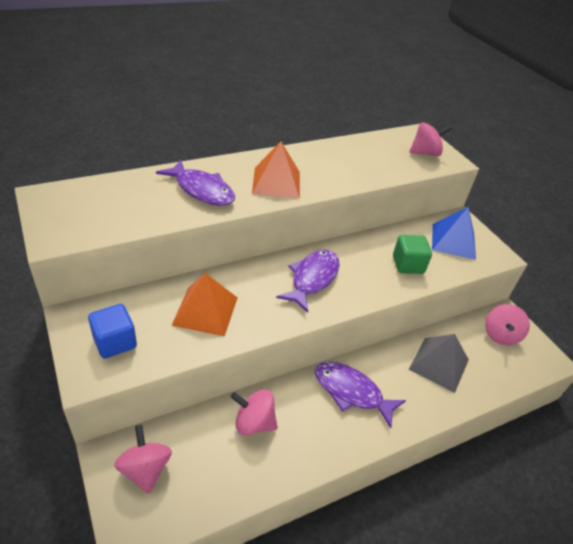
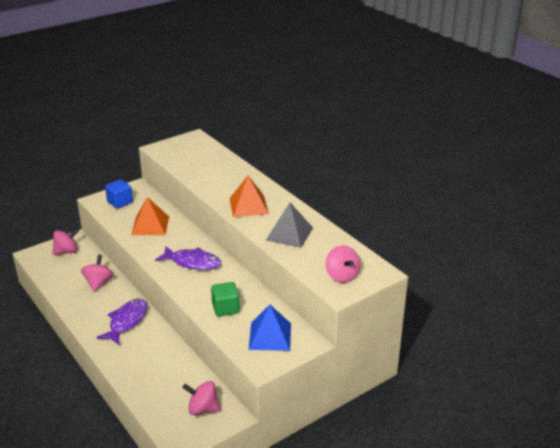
camera: 85 degrees right, 10 degrees down
purple fish [156,160,235,206] -> none
grey pyramid [409,334,469,393] -> grey pyramid moved to [266,203,313,248]

